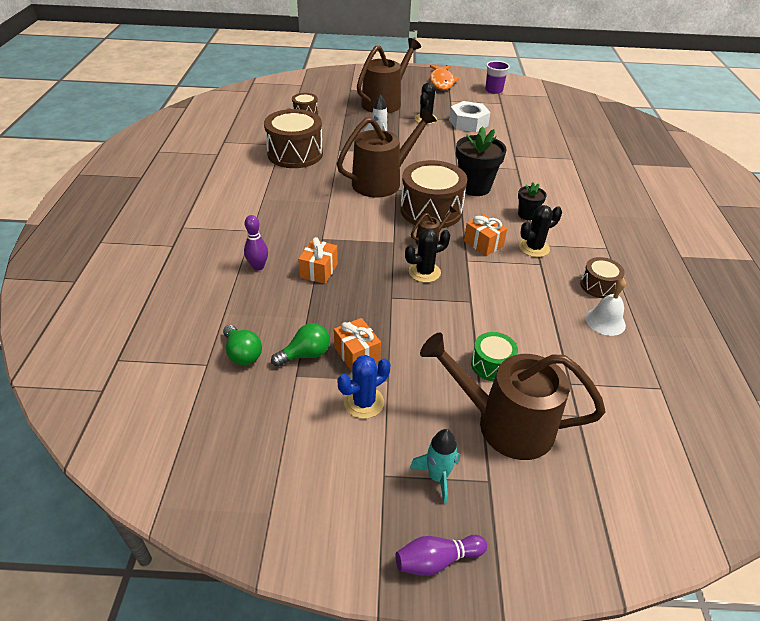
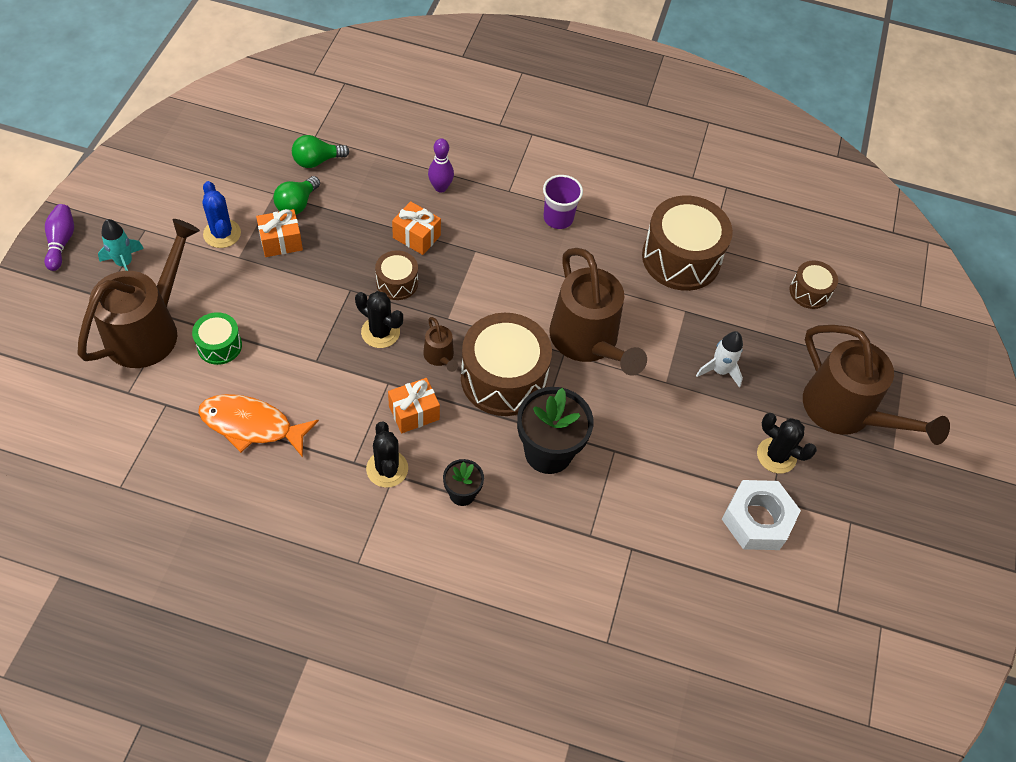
camera: 100 degrees right, 15 degrees up
green light bulb [271,323,330,367] -> green light bulb turned 45 degrees clockwise [273,176,320,215]
black cactus [405,228,450,283] -> black cactus turned 45 degrees counterclockwise [355,291,403,348]
orange fish [430,65,459,90] -> orange fish moved to [198,394,319,458]
purple cup [485,61,510,94] -> purple cup moved to [543,175,583,229]
brown drum [580,257,625,298] -> brown drum moved to [375,250,418,300]
white bell [585,278,626,336] -> none

